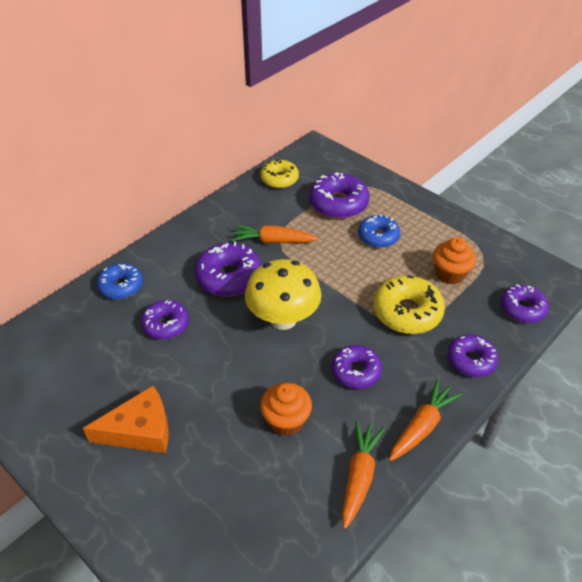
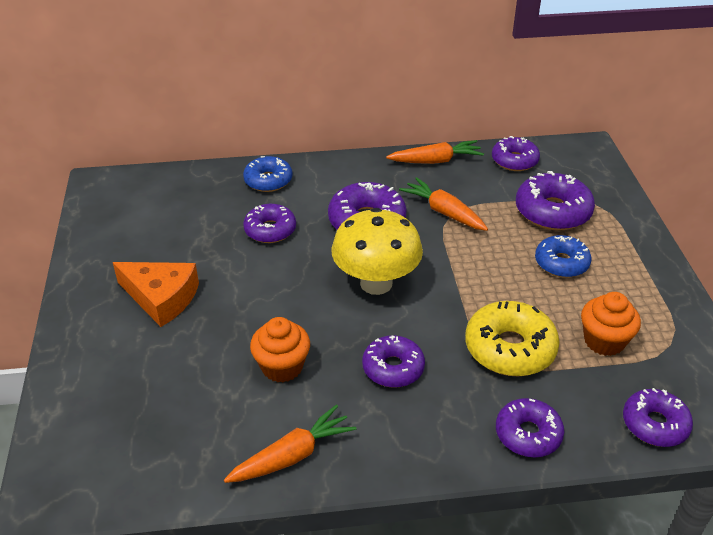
camera: 40 degrees right, 5 degrees down
yellow donut [260,159,299,188] -> purple donut [492,136,540,171]
orange carrot [389,379,462,461] -> orange carrot moved to [386,140,484,164]

